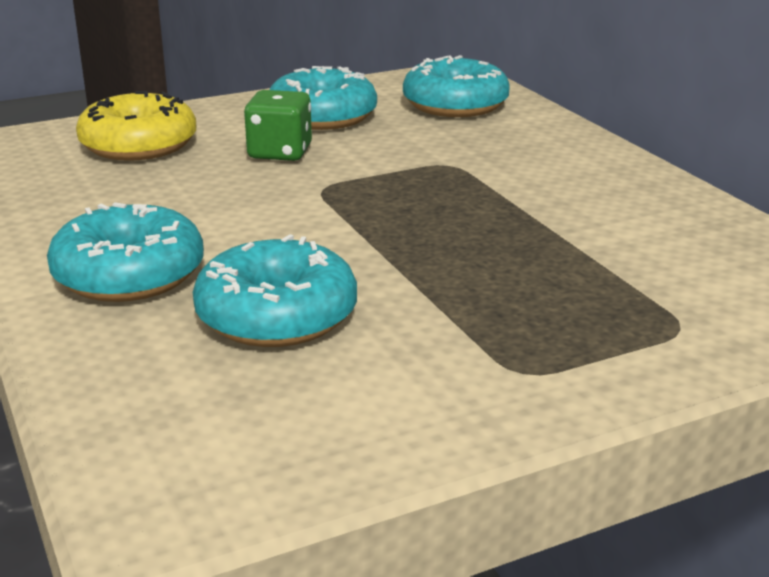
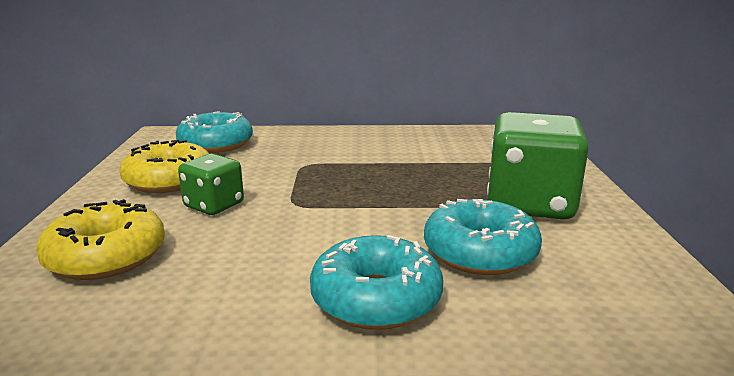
camera: 65 degrees left, 5 degrees down
turquoise donut [269,66,377,130] -> yellow donut [120,139,209,193]
none -> green dice [487,112,589,219]

